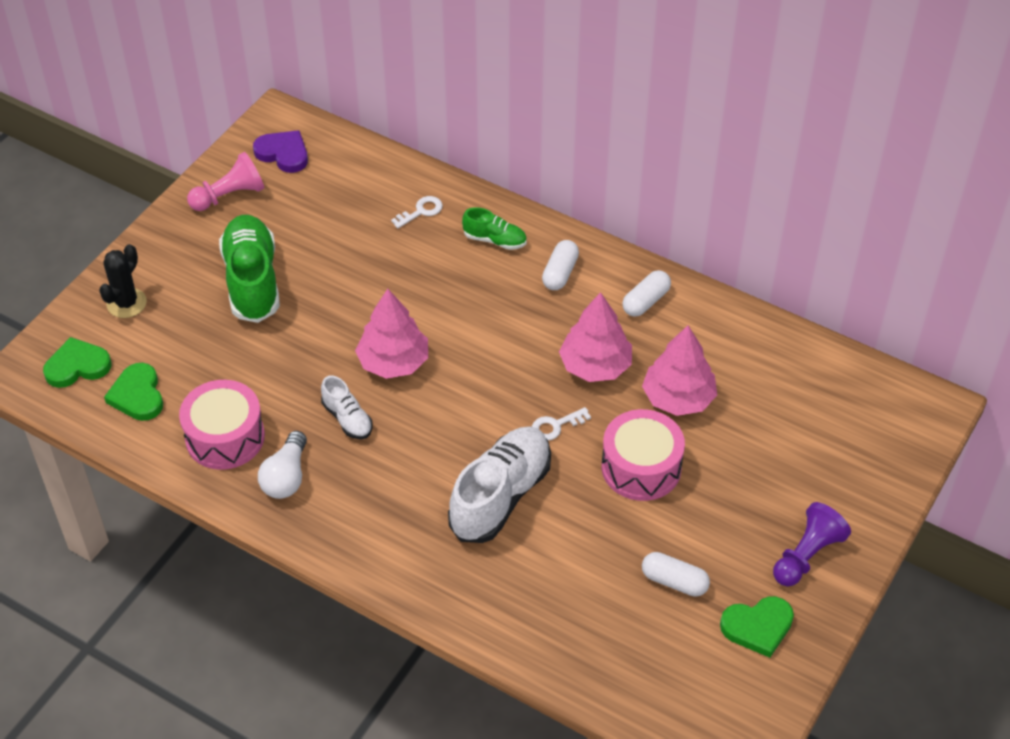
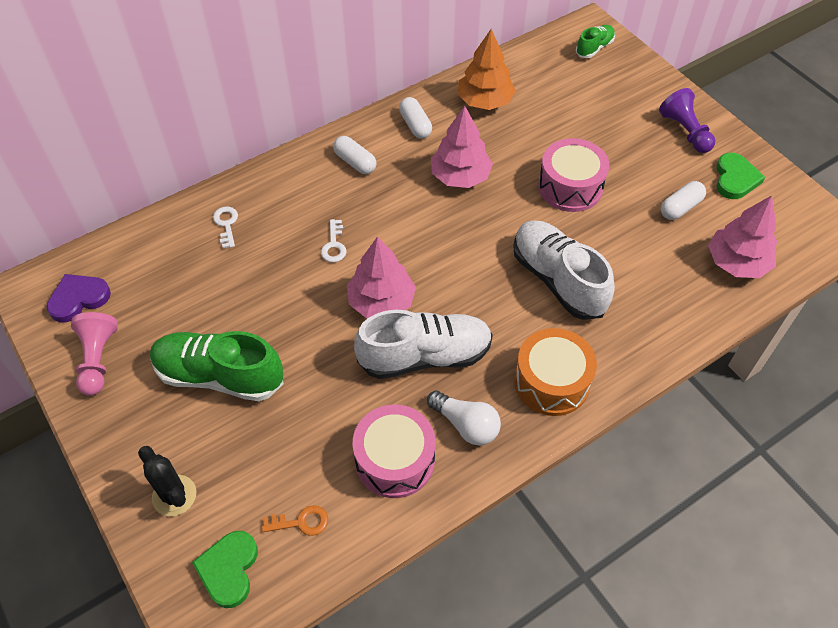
camera: 65 degrees left, 5 degrees up
green heart [104,363,163,421] -> orange key [262,505,328,536]
white shoe [321,376,373,439] -> white shoe [354,310,493,379], size x1.97
green shoe [462,207,527,250] -> green shoe moved to [576,25,615,58]
white key [532,407,591,441] -> white key moved to [321,219,347,262]
pink tree [642,325,717,416] -> pink tree moved to [708,195,777,278]
none -> orange tree [457,29,516,110]
none -> orange drum [514,328,597,416]

